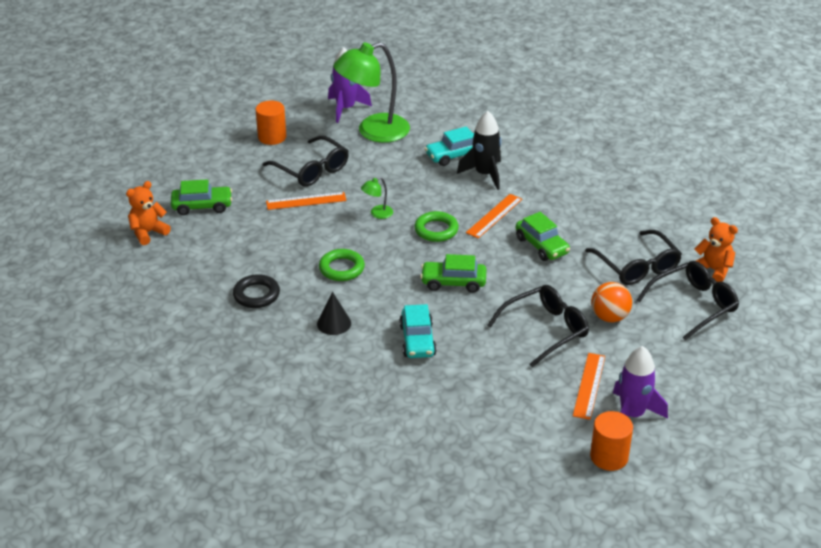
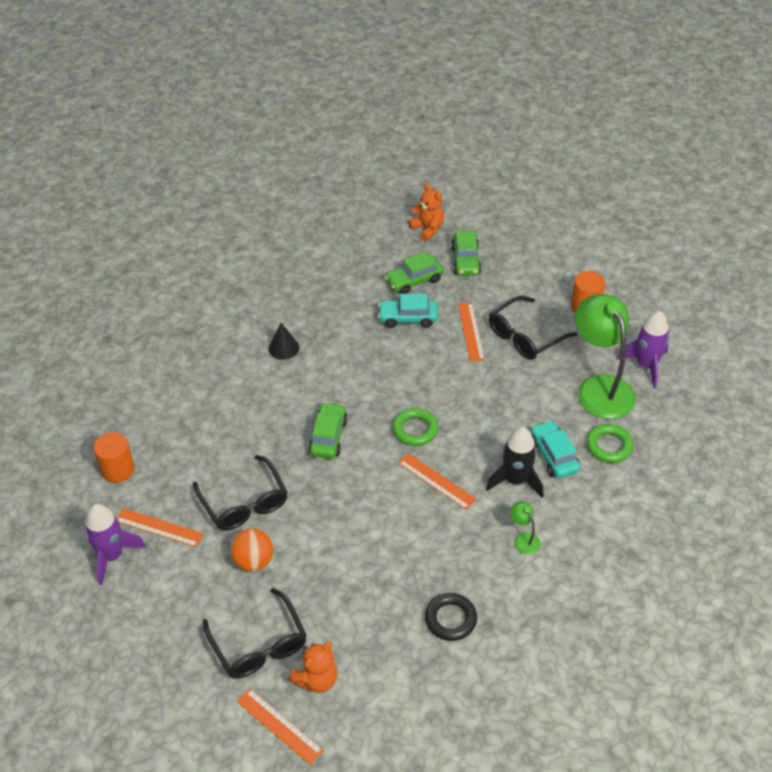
camera: 95 degrees right, 10 degrees up
black ring [233,274,280,308] -> black ring moved to [425,593,477,641]
green ring [319,249,365,281] -> green ring moved to [587,424,634,463]
green lamp [361,177,393,219] -> green lamp moved to [510,501,540,555]
turquoise car [399,304,437,358] -> turquoise car moved to [378,294,438,328]
green car [516,212,570,261] -> green car moved to [385,252,444,294]
black glasses [585,230,682,285] -> none
orange cylinder [590,411,633,471] -> orange cylinder moved to [93,432,135,483]
none -> orange ruler [236,688,323,765]

